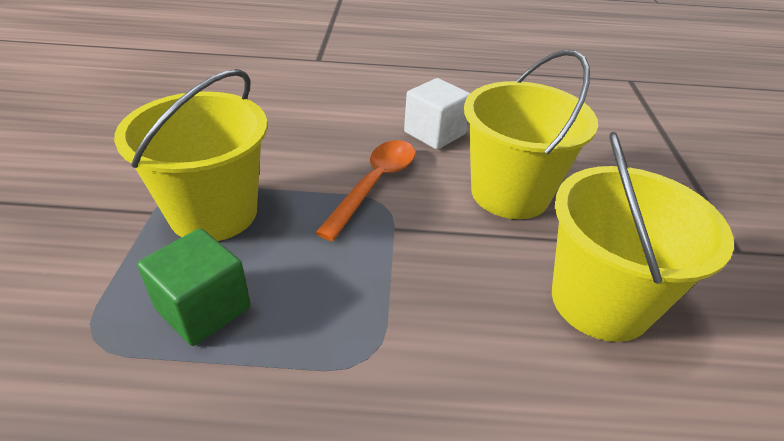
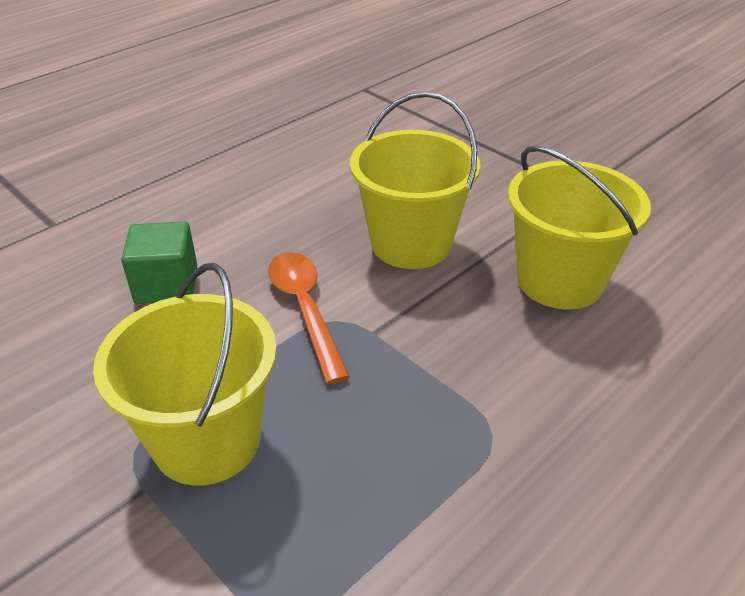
camera: 45 degrees left, 0 degrees up
green cube [137,228,251,346] -> green cube moved to [121,221,197,304]
white cube [404,78,470,150] -> none

